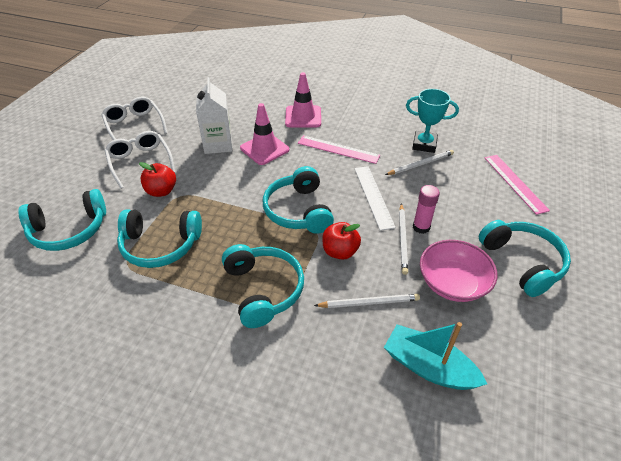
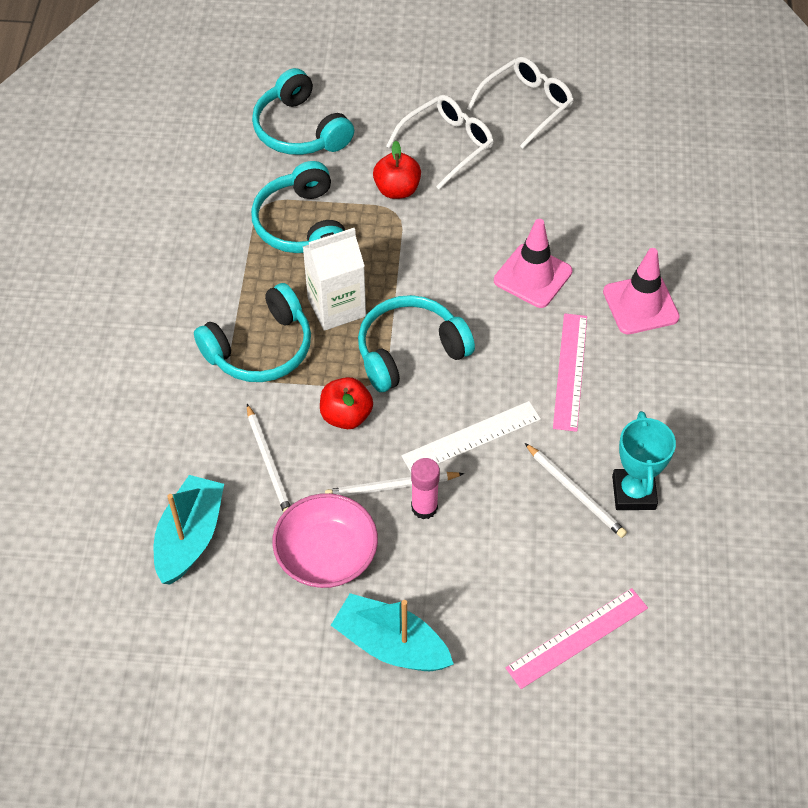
camera: 75 degrees right, 10 degrees up
white carton [196,77,233,154] -> white carton moved to [303,228,366,331]
turquoise headphones [479,220,571,297] -> turquoise boat [331,593,454,671]

